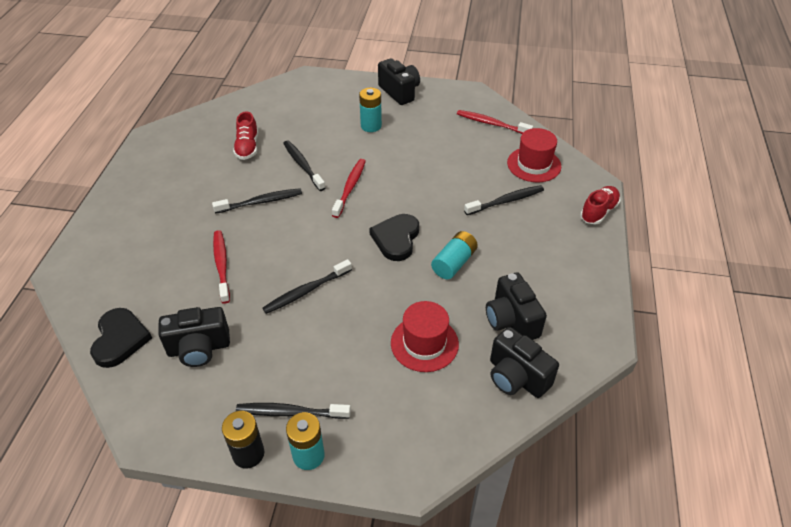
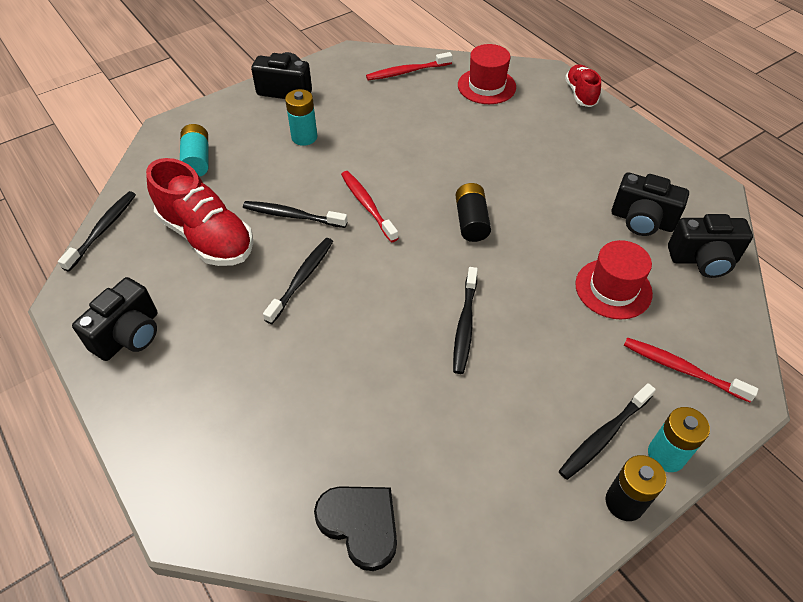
camera: 45 degrees left, 5 degrees up
black camera [158,307,230,367] -> black camera moved to [72,277,157,361]
red toothbrush [213,230,230,304] -> red toothbrush moved to [624,338,758,402]
red shoe [233,111,258,160] -> red shoe [146,158,254,266], size x1.79
black heart [369,214,419,261] -> black battery [456,183,491,242]
turquoise battery [431,231,478,279] -> turquoise battery moved to [180,124,208,177]
black toothbrush [464,185,544,215] -> black toothbrush moved to [58,191,136,272]

